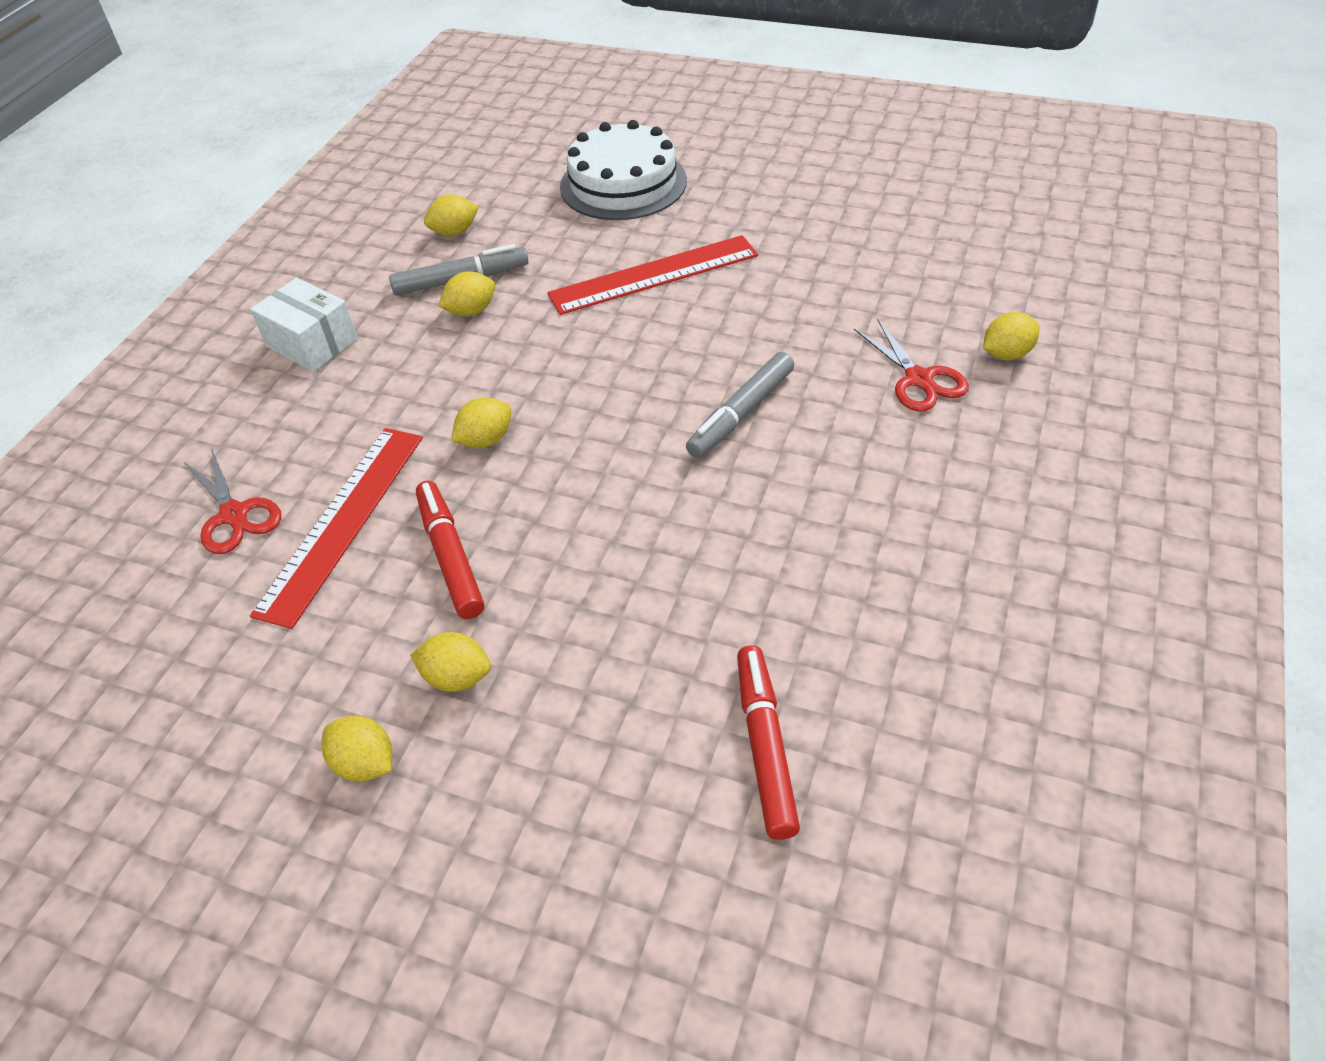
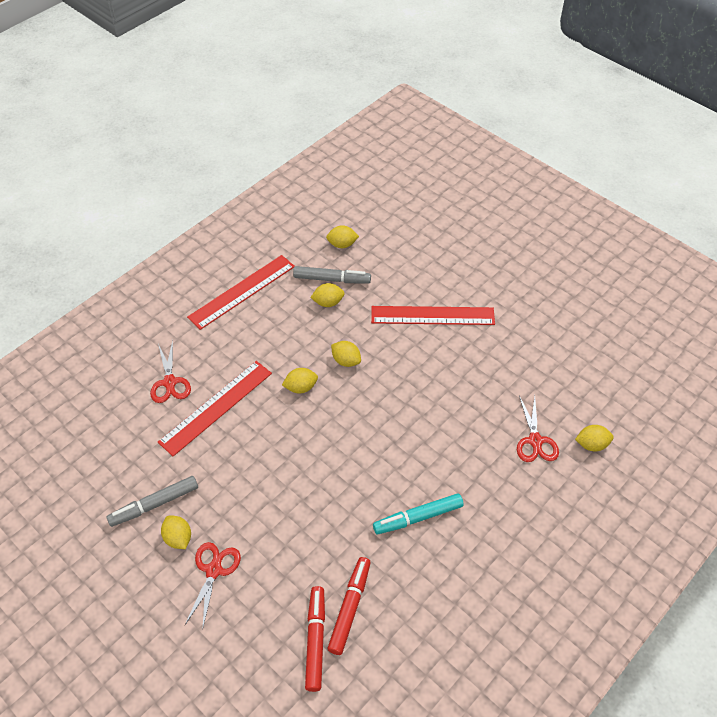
camera: 20 degrees right, 5 degrees up
white box [250,278,358,372] -> red ruler [187,255,295,330]
yellow lemon [410,632,491,691] -> yellow lemon moved to [331,341,361,367]
red marker [416,481,484,619] -> red marker moved to [305,586,325,692]
white cake [560,120,687,220] -> none
grey marker [686,352,794,458] -> grey marker moved to [107,476,198,527]
none -> red scissors [185,542,241,630]
none -> turquoise marker [373,493,464,534]

